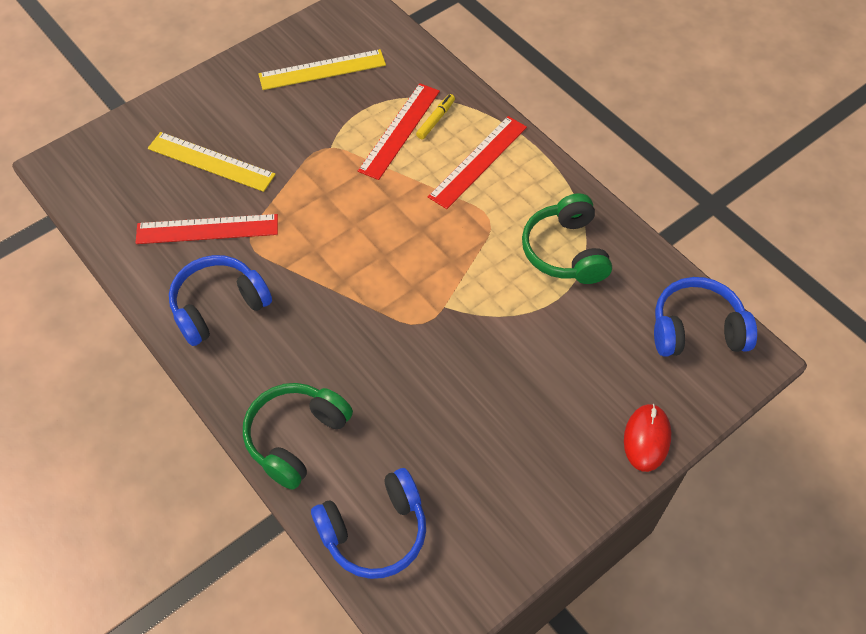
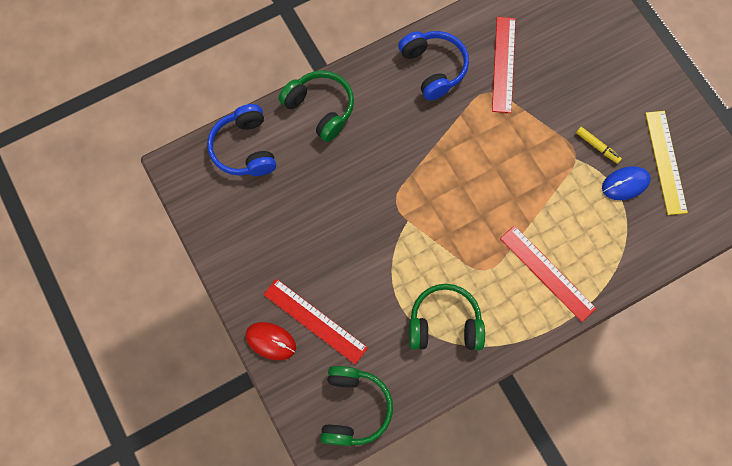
camera: 100 degrees right, 15 degrees up
yellow ruler [148,132,276,192] -> none
red ruler [358,83,440,180] -> red ruler moved to [263,279,368,365]
yellow marker [416,94,455,139] -> yellow marker moved to [576,127,622,164]
blue headphones [654,277,757,357] -> green headphones [320,366,393,446]
none -> blue mouse [602,166,651,200]

